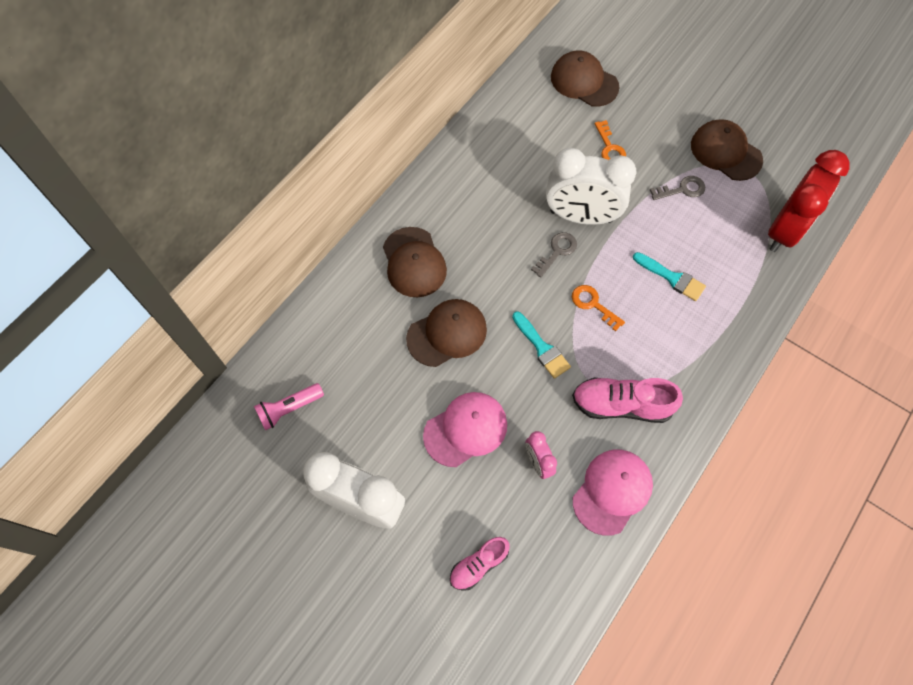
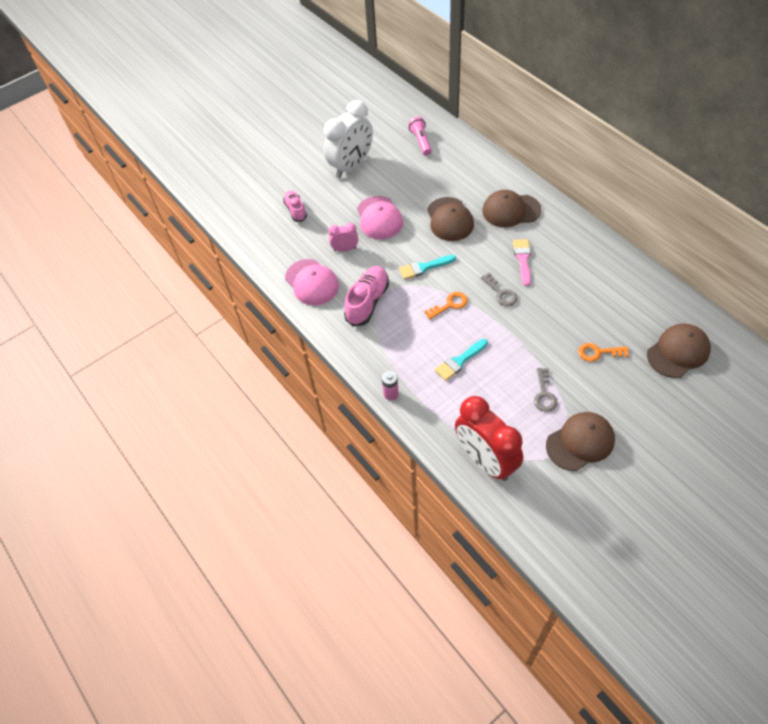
camera: 110 degrees right, 10 degrees down
white clock [546,148,636,225] -> none
none -> pink battery [382,371,399,400]
none -> pink brush [513,239,531,286]

